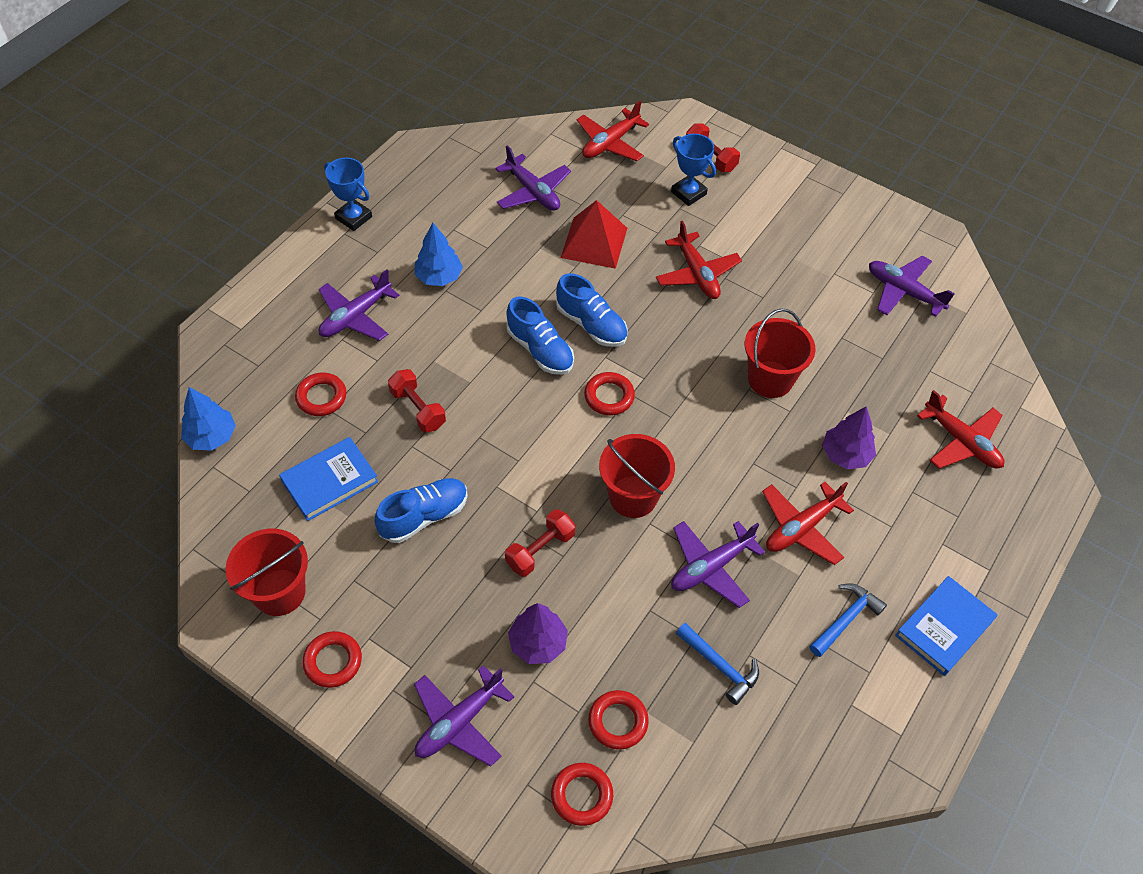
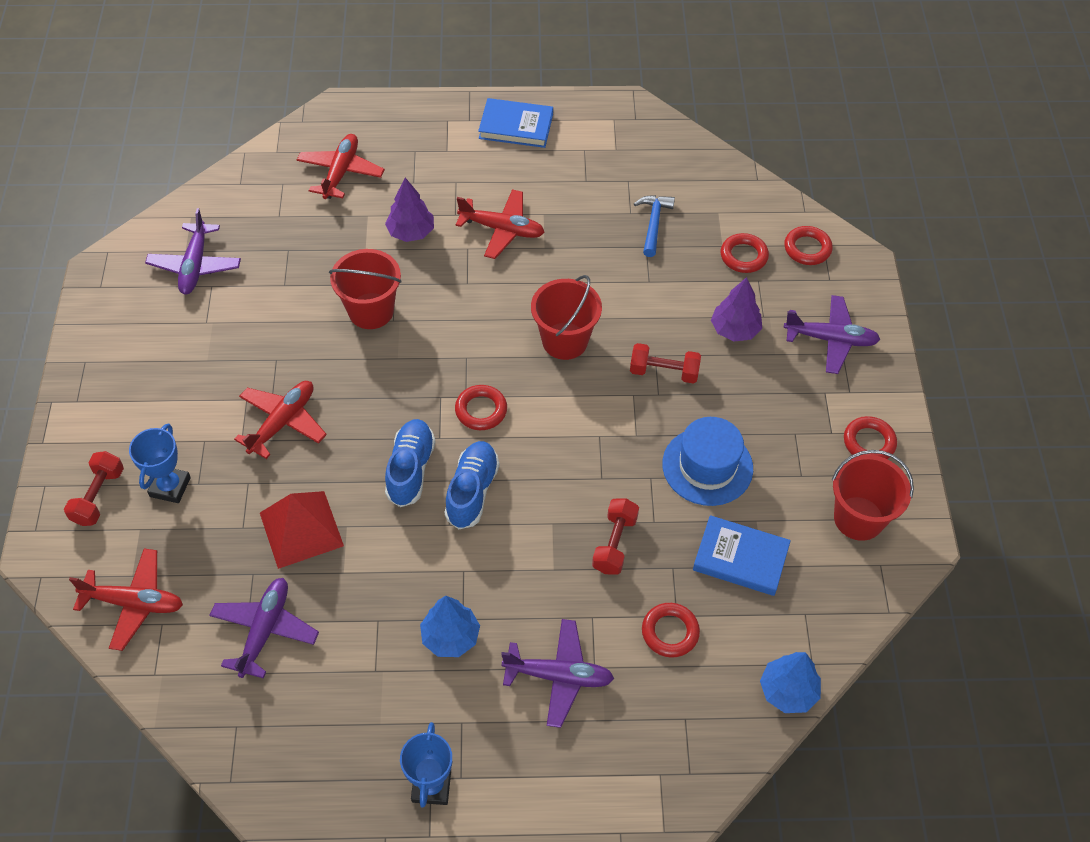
camera: 125 degrees left, 0 degrees up
blue shoe [374,478,468,543] -> blue hat [662,417,753,506]
purple plane [671,521,765,608] -> none
blue hammer [809,583,887,657] -> none

